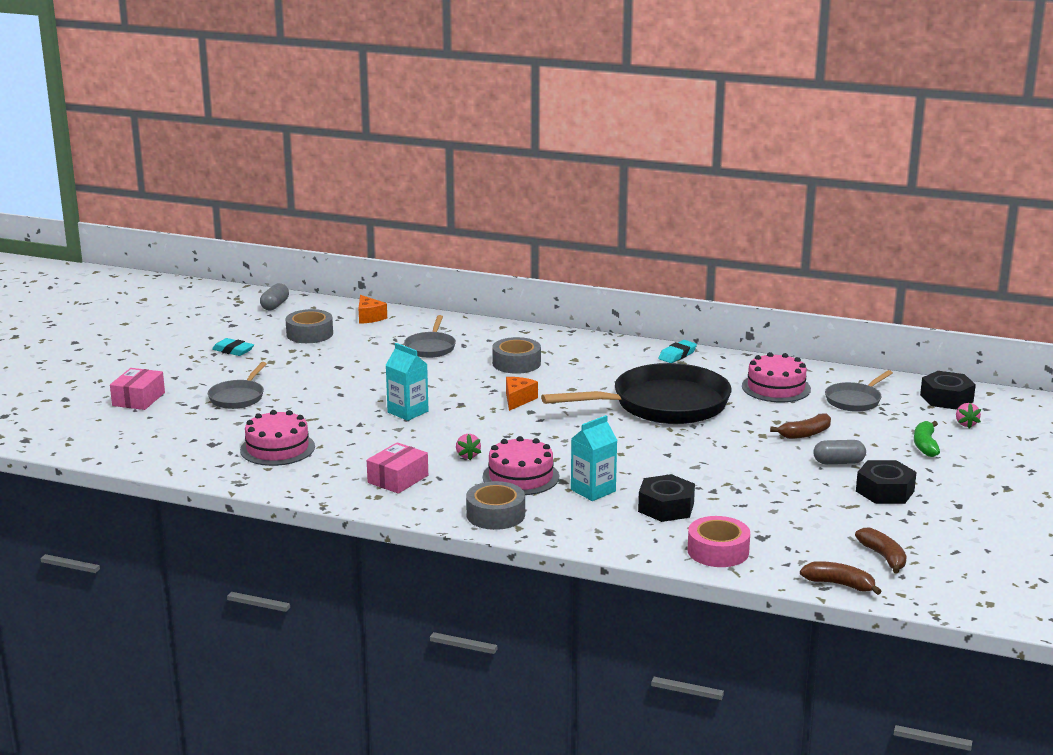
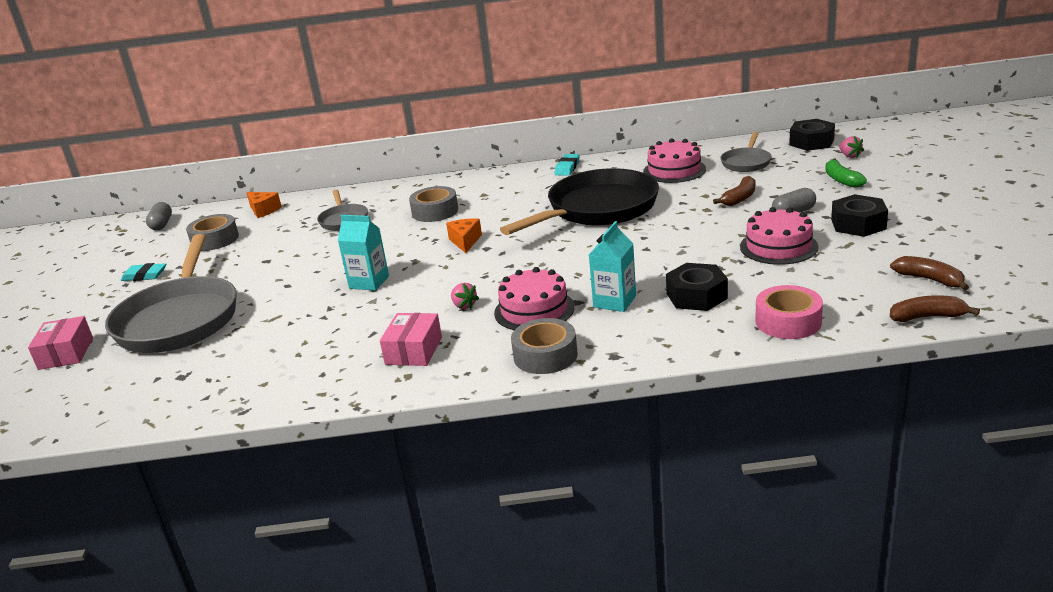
camera: 20 degrees left, 5 degrees up
grey pan [208,362,267,409] -> grey pan [105,234,237,353], size x2.09
pink cake [240,410,315,466] -> pink cake moved to [740,207,819,265]

